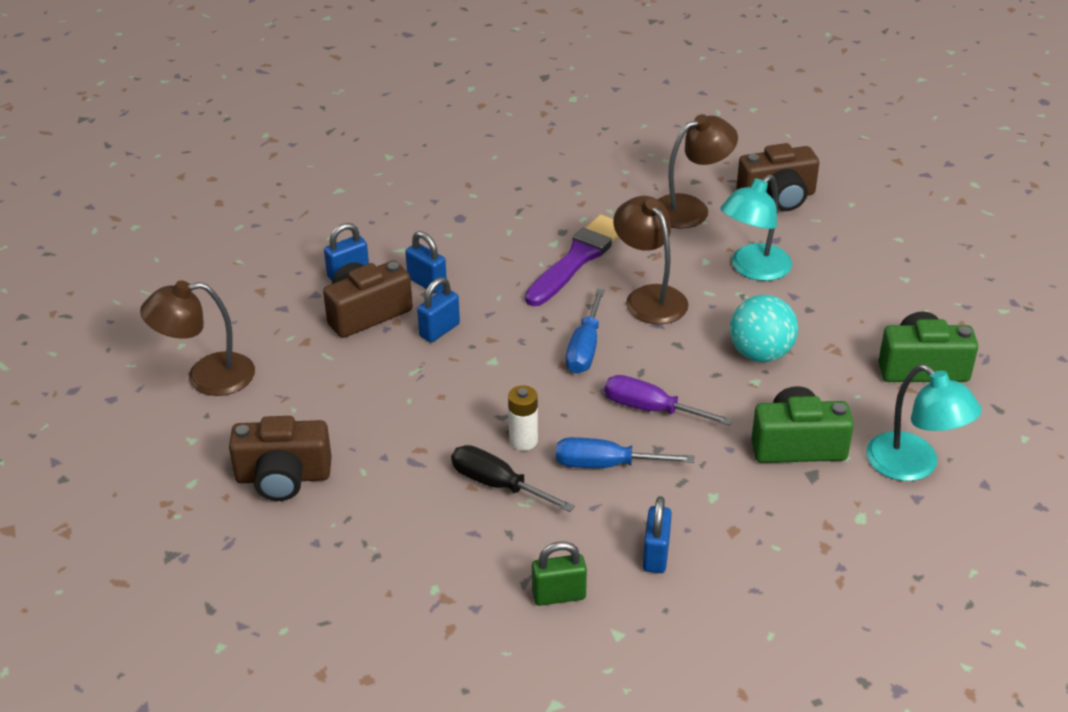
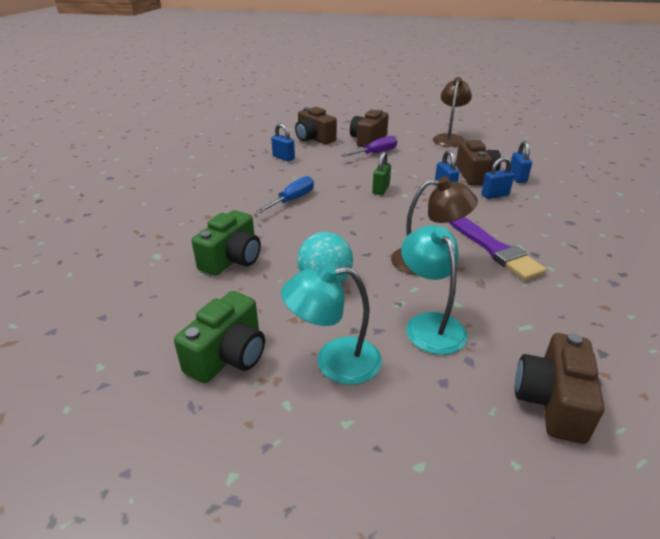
camera: 120 degrees right, 5 degrees down
black screwdriver [451,445,575,512] -> none
white battery [508,385,538,451] -> none
green padlock [532,541,587,606] -> green padlock moved to [372,151,391,195]
blue screwdriver [566,289,605,374] -> none
purple screwdriver [604,375,733,426] -> purple screwdriver moved to [341,136,397,157]
blue padlock [643,496,672,573] -> blue padlock moved to [271,123,295,161]
brown lamp [658,114,738,229] -> none
turquoise lamp [866,364,982,481] -> turquoise lamp moved to [281,263,382,385]
none -> brown camera [295,107,337,144]

